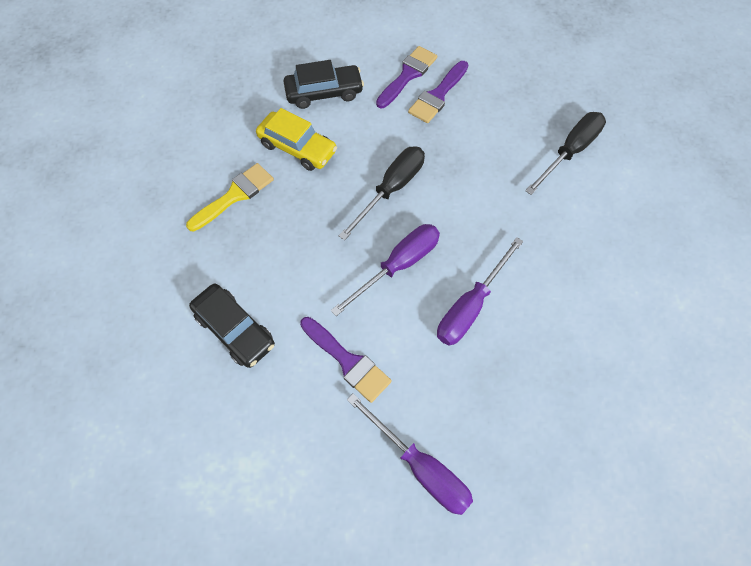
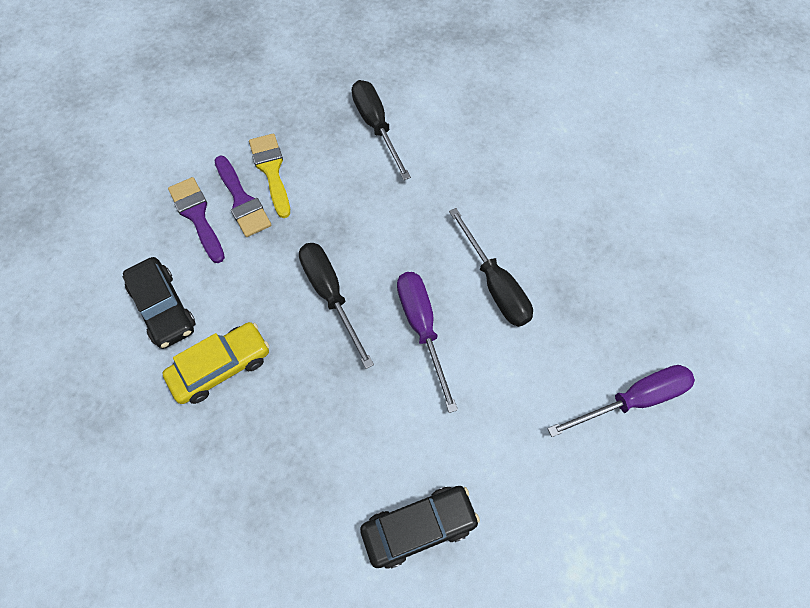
camera: 65 degrees left, 0 degrees up
yellow brush [186,163,274,231] -> yellow brush moved to [249,133,290,218]
black car [283,60,364,109] -> black car turned 135 degrees clockwise [123,257,195,349]
purple brush [300,317,392,403] -> none
purple screwdriver [437,237,523,346] -> black screwdriver [449,208,533,327]

